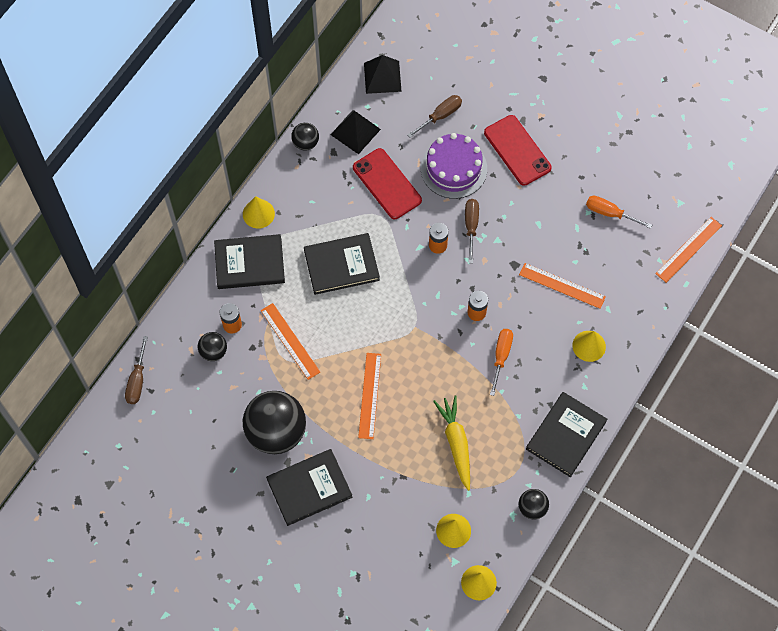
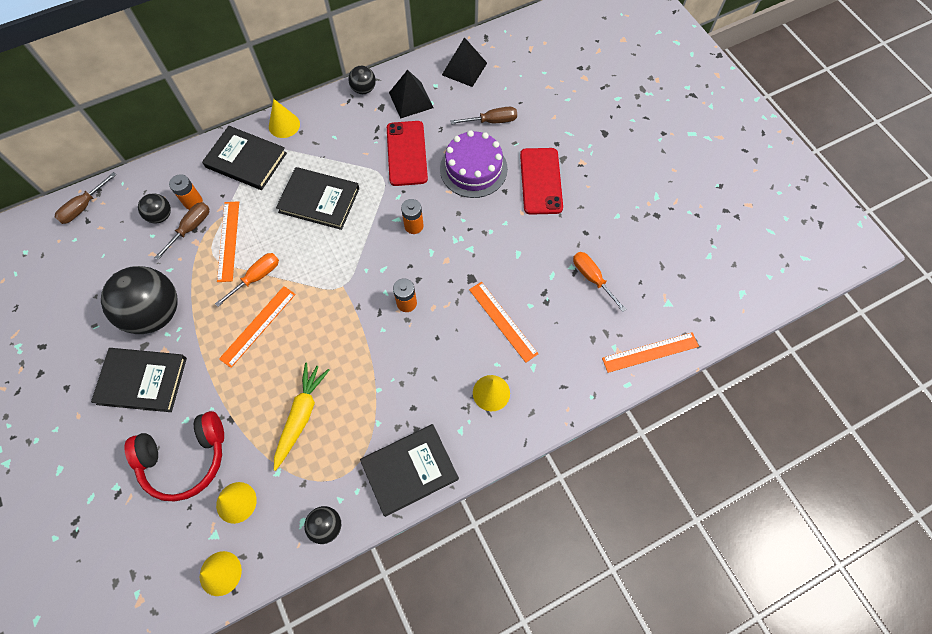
camera: 30 degrees right, 0 degrees up
brown screwdriver [465,199,479,263] -> brown screwdriver moved to [154,202,209,260]
orange screwdriver [490,329,513,396] -> orange screwdriver moved to [215,253,279,307]
none -> red headphones [124,411,224,501]

